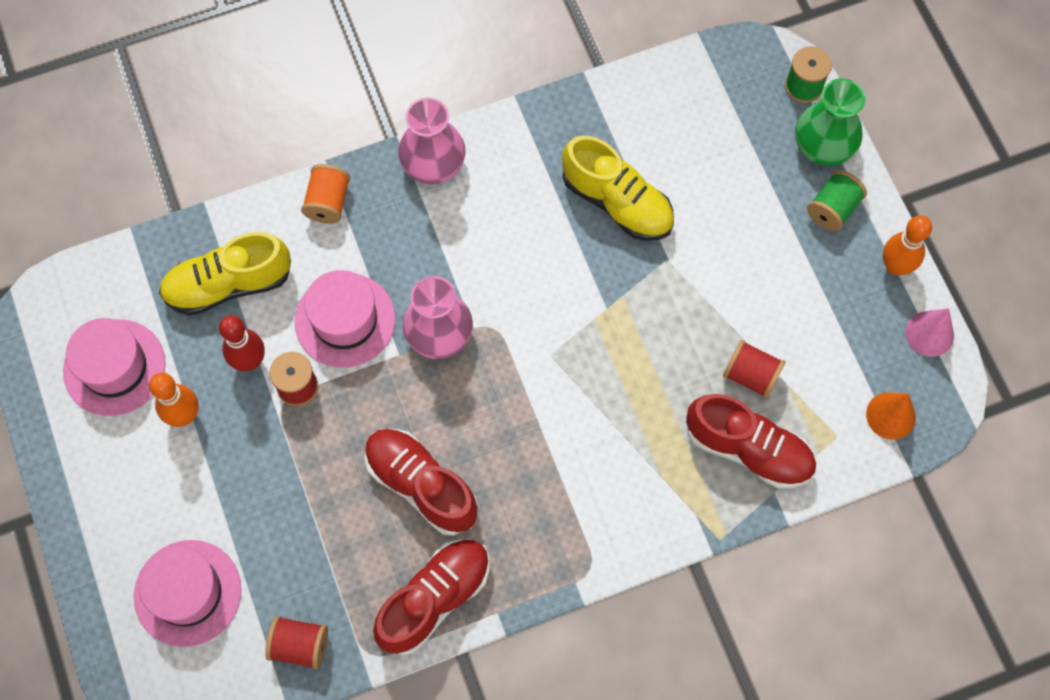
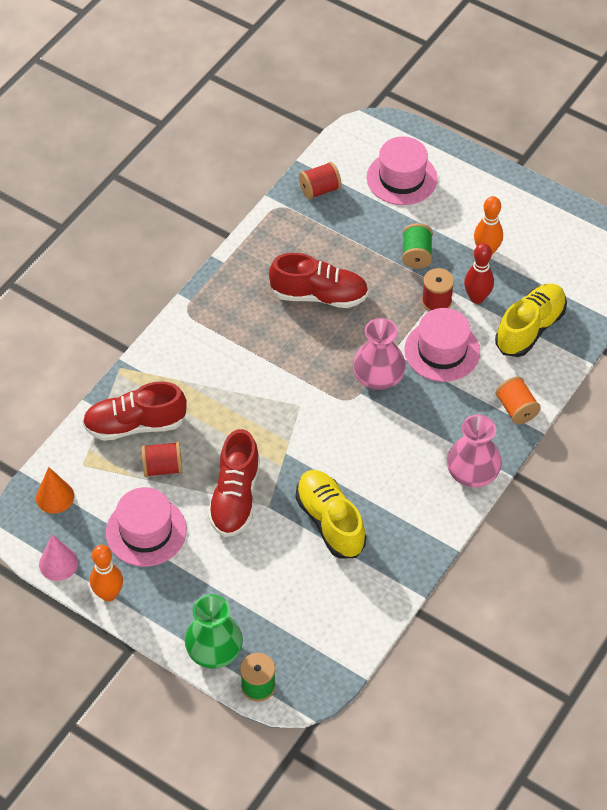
camera: 145 degrees right, 15 degrees down
pink hat [63,318,166,416] -> pink hat moved to [106,487,187,567]
red shoe [373,539,490,656] -> red shoe moved to [208,429,260,537]
yellow shoe [562,136,674,241] -> yellow shoe turned 60 degrees clockwise [296,470,366,558]
green spool [807,170,867,231] -> green spool moved to [402,223,433,269]

